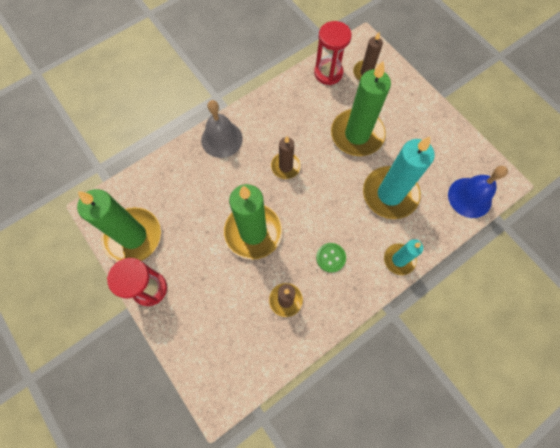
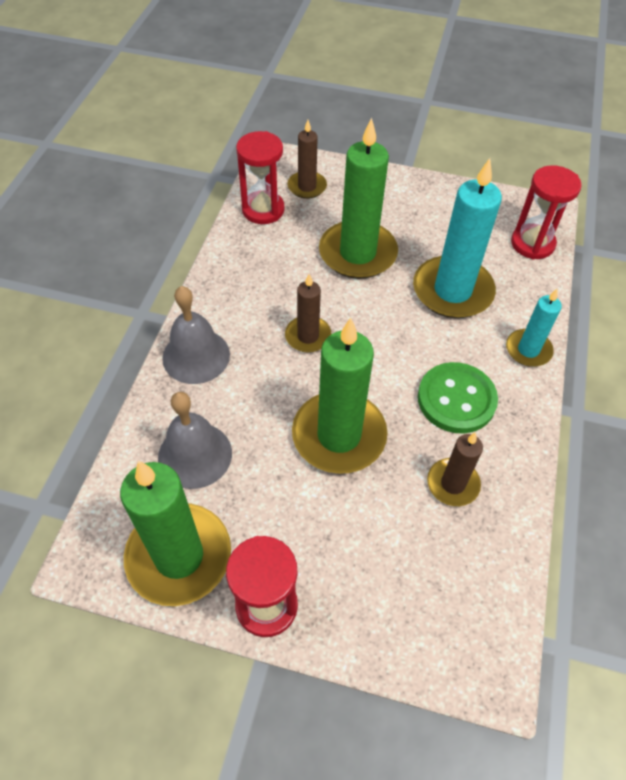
camera: 40 degrees left, 15 degrees down
green button [316,243,346,273] -> green button [418,362,498,433], size x1.74
blue bell [448,166,508,218] -> red hourglass [511,165,582,260]
none -> grey bell [158,392,232,489]

